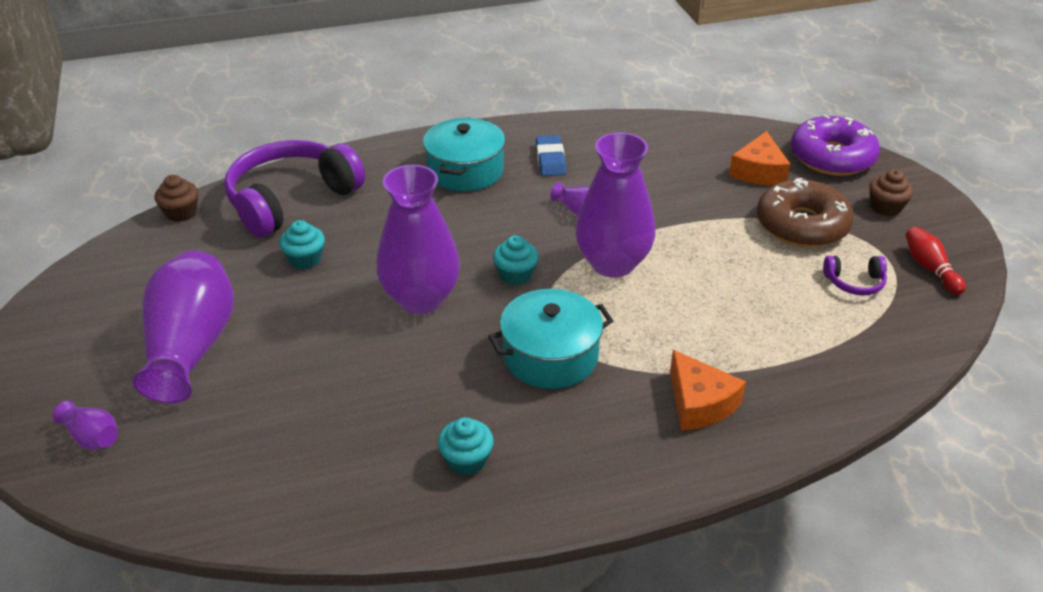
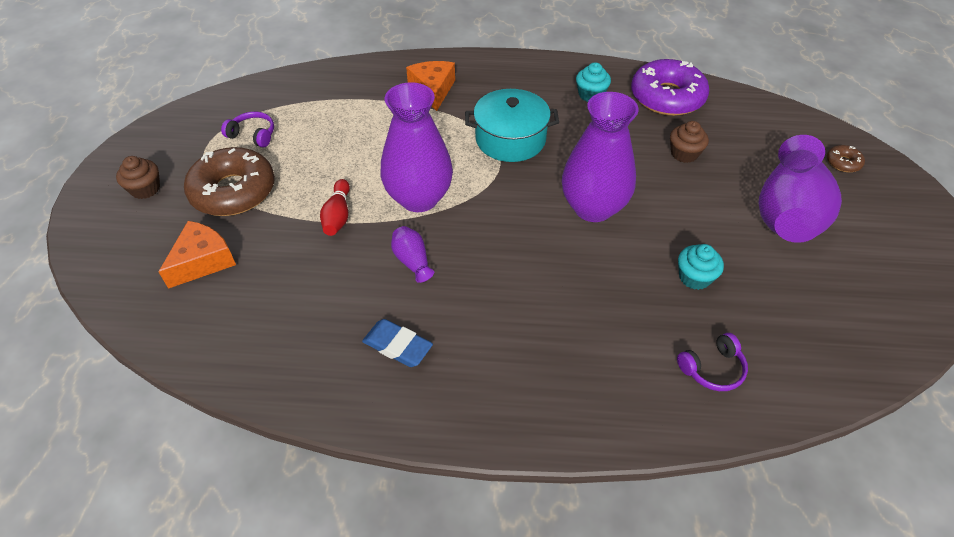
camera: 160 degrees left, 10 degrees up
purple vase [53,401,118,450] -> brown donut [827,145,865,172]
brown cupcake [155,175,198,222] -> brown cupcake moved to [670,121,709,163]
purple headphones [224,140,365,237] -> purple headphones [677,333,748,391], size x0.42
turquoise pot [423,118,505,191] -> none
turquoise cupcake [493,235,539,285] -> none
blue eraser [536,135,566,176] -> blue eraser turned 75 degrees counterclockwise [362,319,433,367]
purple donut [791,114,880,176] -> purple donut moved to [631,59,709,116]
red bowling pin [906,227,966,295] -> red bowling pin moved to [320,179,350,236]

